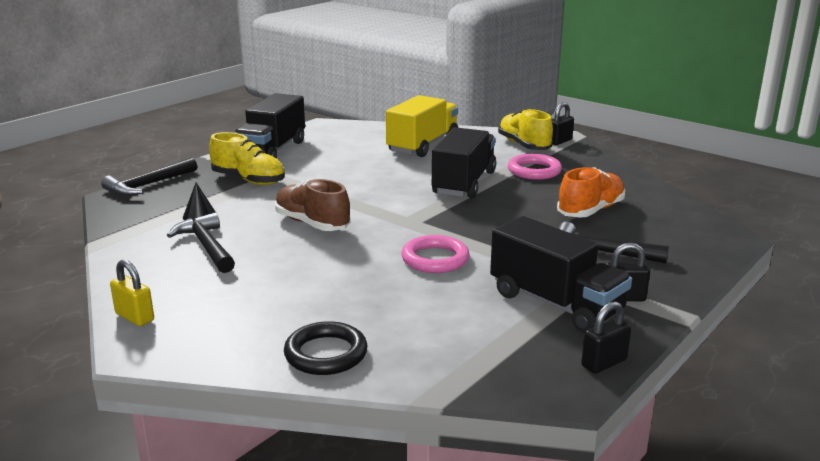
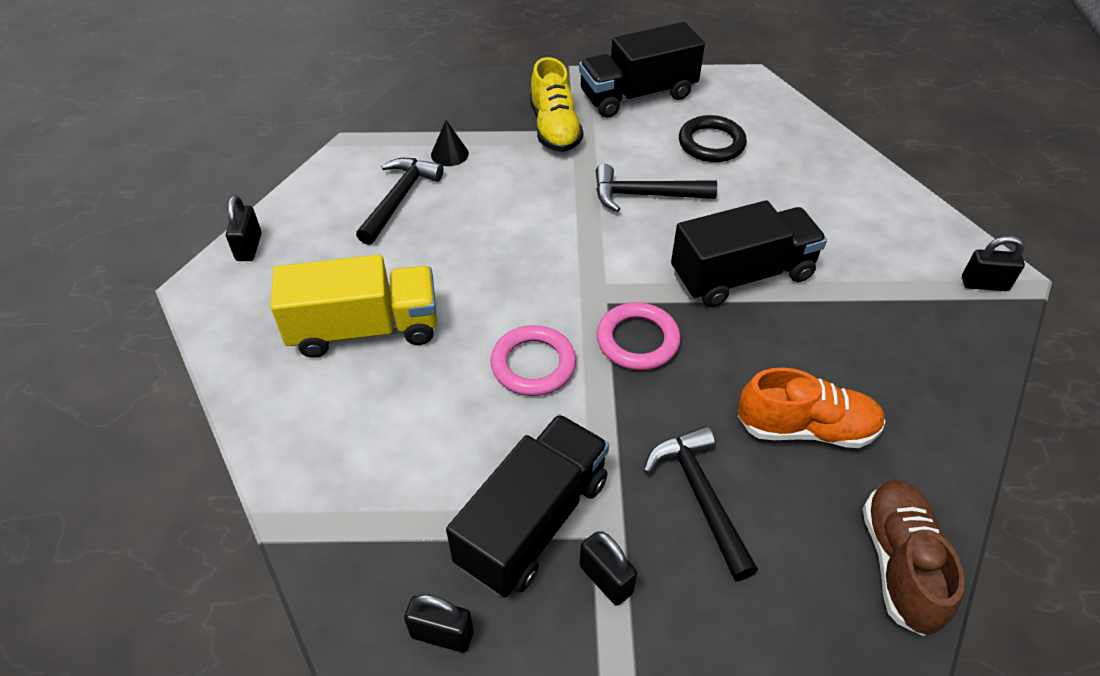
camera: 50 degrees right, 25 degrees up
black hammer [101,157,197,196] -> black hammer moved to [596,164,717,212]
yellow padlock [110,260,154,326] -> black padlock [226,195,261,261]
brown shoe [275,179,350,231] -> brown shoe moved to [863,479,965,636]
black ring [284,321,367,375] -> black ring moved to [679,115,747,162]
yellow truck [386,95,458,157] -> yellow truck moved to [270,255,437,358]
black truck [490,216,632,333] -> black truck turned 150 degrees counterclockwise [446,414,609,598]
yellow shoe [498,109,553,150] -> none
pink ring [508,154,562,180] -> pink ring moved to [597,302,681,370]

